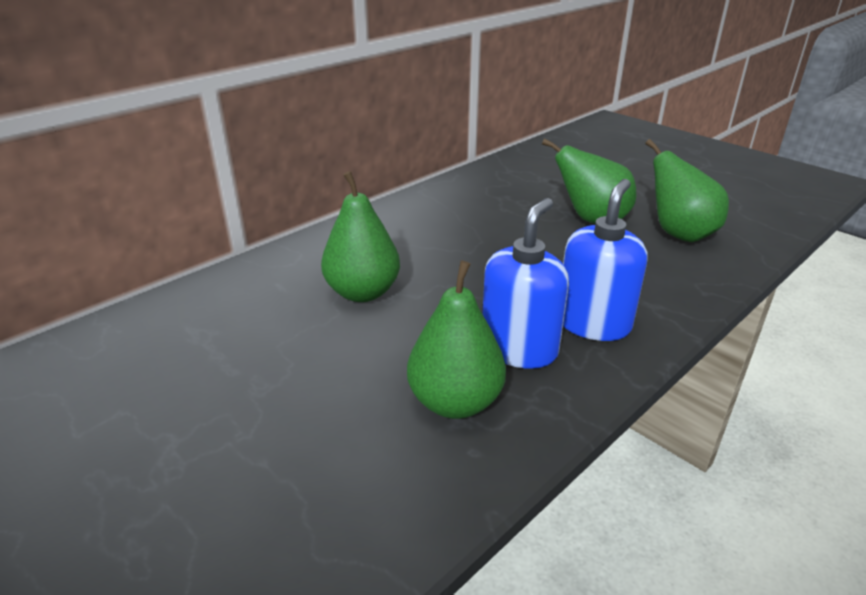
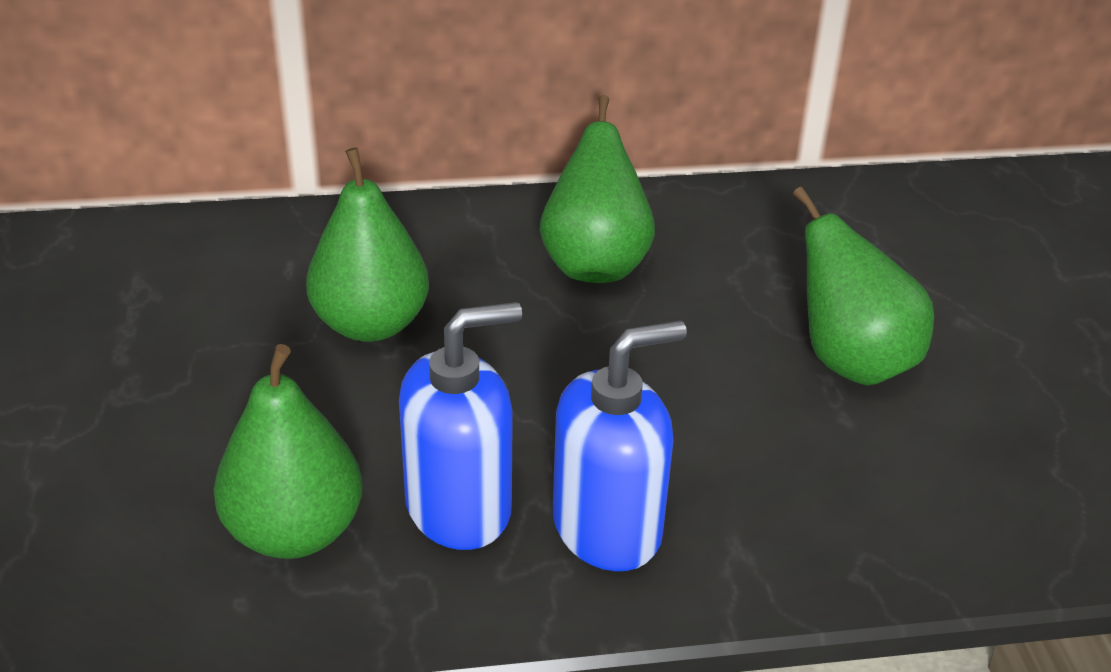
camera: 35 degrees right, 5 degrees up
green pear [645,139,729,242] -> green pear moved to [540,95,655,283]

